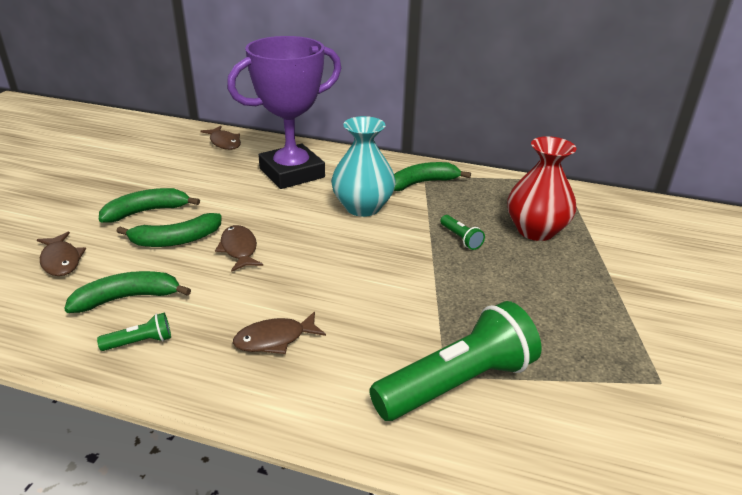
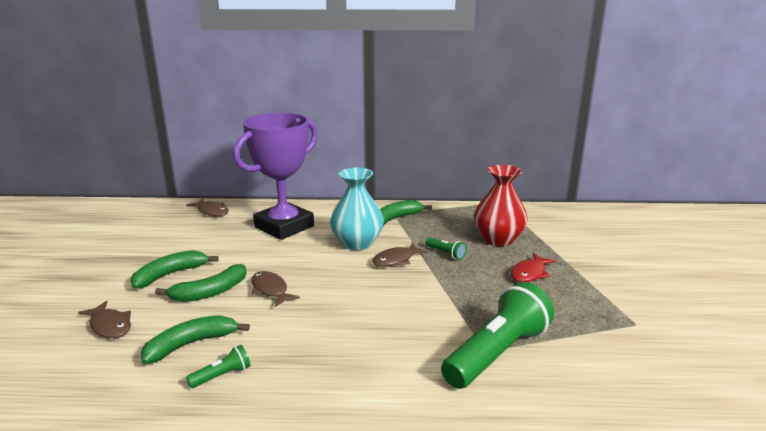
camera: 15 degrees left, 10 degrees down
brown fish [233,311,326,354] -> brown fish moved to [372,242,428,267]
none -> red fish [511,253,556,282]

